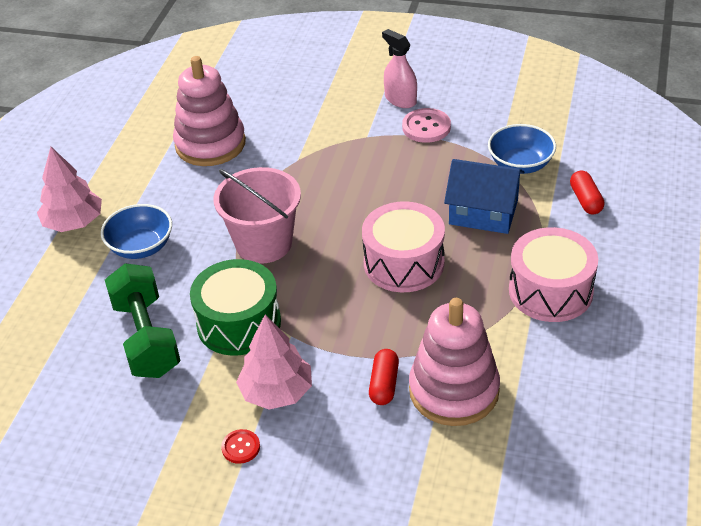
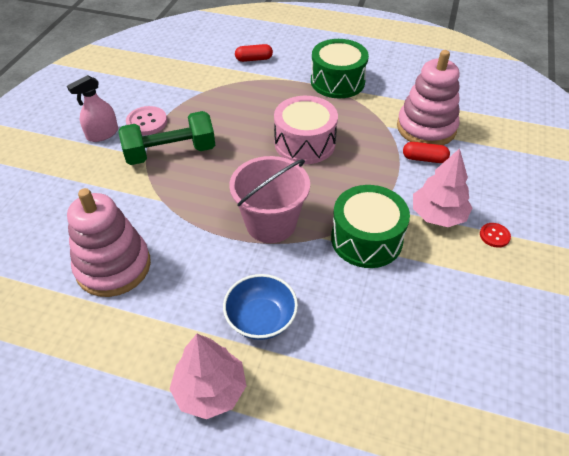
camera: 90 degrees left, 5 degrees up
green dumbbell [105,263,181,378] -> green dumbbell moved to [118,111,215,165]
blue house [444,159,525,234] -> none
blue bowl [488,124,556,174] -> none
pink drum [509,227,598,322] -> green drum [311,39,369,98]

